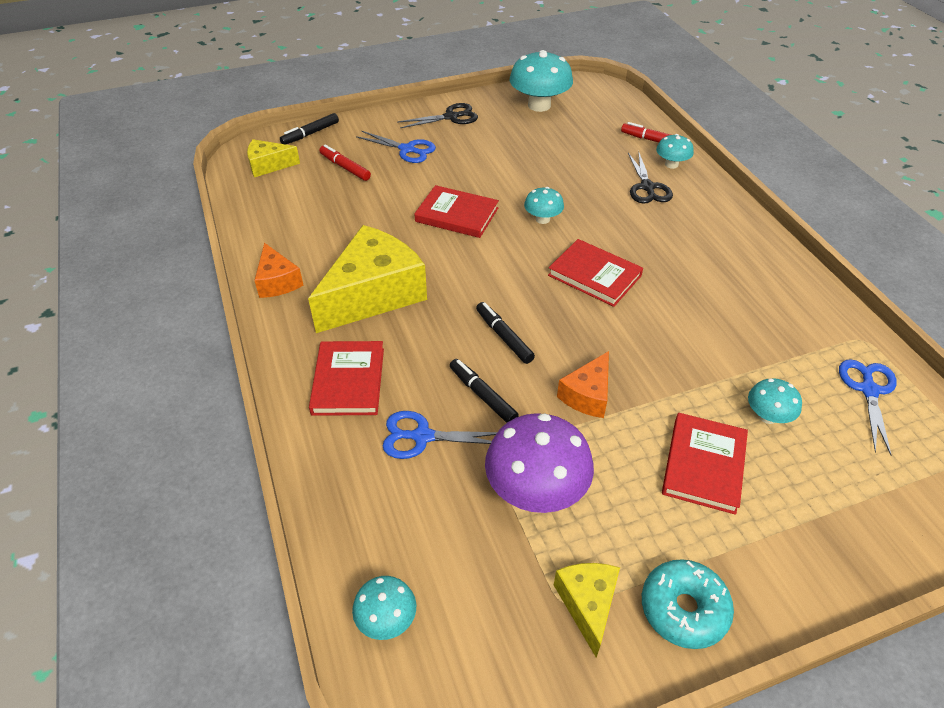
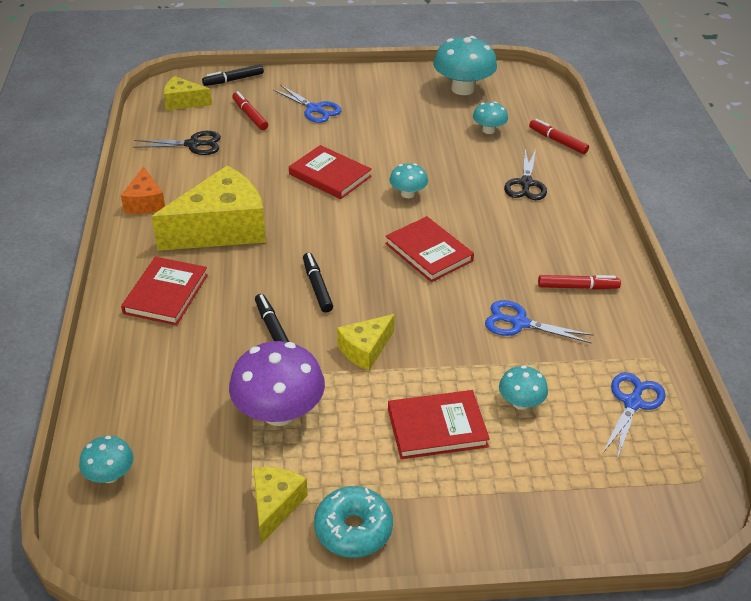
camera: 15 degrees right, 5 degrees down
blue scissors [383,411,497,459] -> blue scissors moved to [485,300,593,343]
black scissors [398,103,478,128] -> black scissors moved to [133,131,221,155]
orange cheese [557,351,609,418] -> yellow cheese [337,314,395,371]
turquoise mushroom [656,134,694,169] -> turquoise mushroom moved to [473,101,508,134]
red book [662,413,748,515] -> red book turned 45 degrees clockwise [388,390,490,459]
none -> red marker [538,275,621,290]

